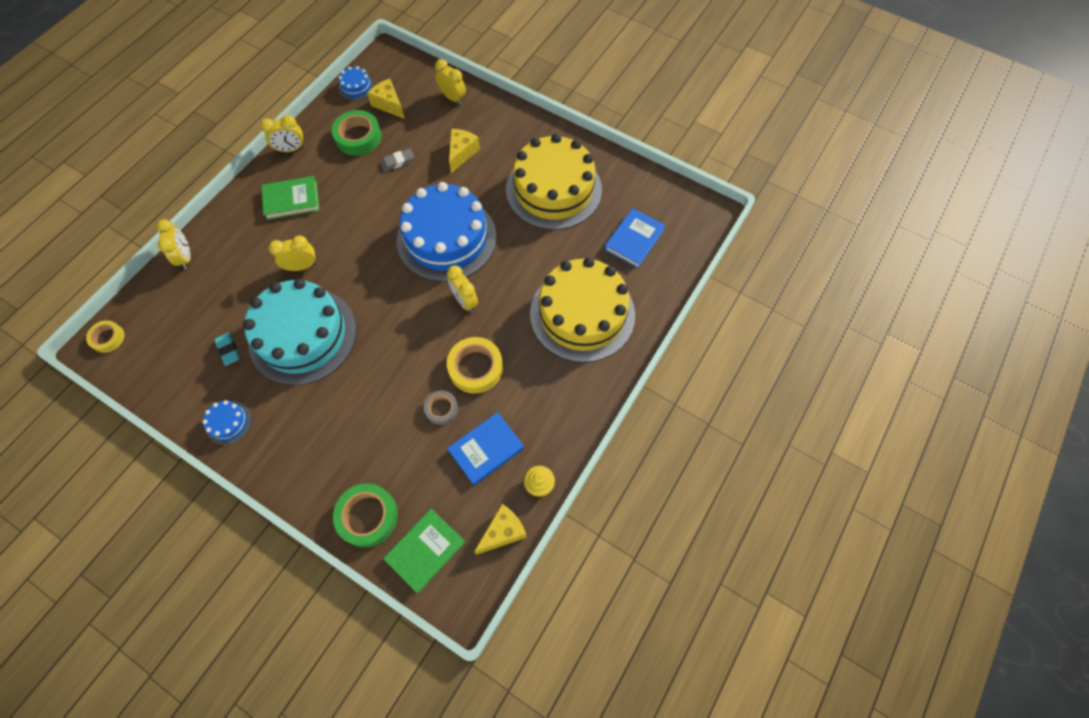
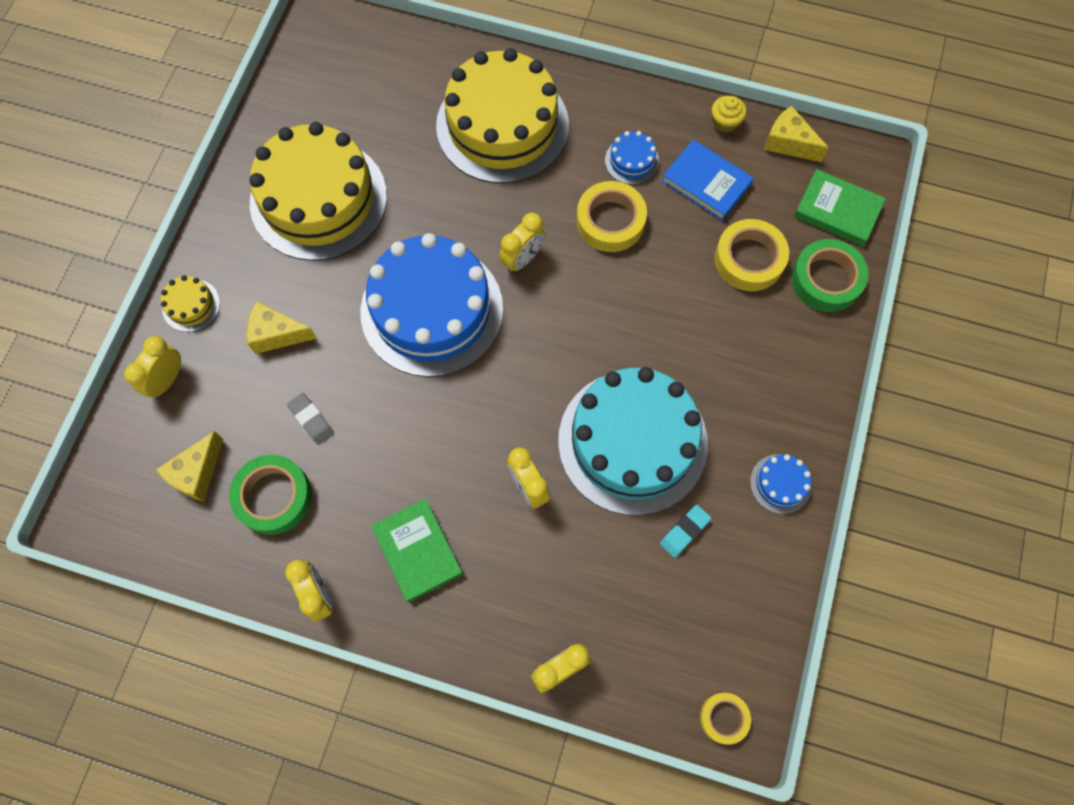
camera: 105 degrees left, 5 degrees up
blue cake [338,66,375,101] -> blue cake moved to [605,131,659,185]
grey tape [424,390,458,425] -> none
blue book [604,208,666,268] -> none
none -> yellow cake [161,275,220,332]
none -> yellow tape [714,219,789,291]

